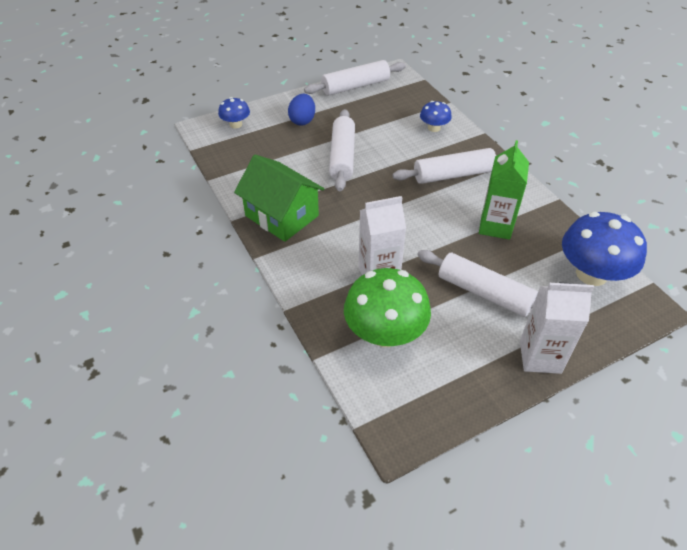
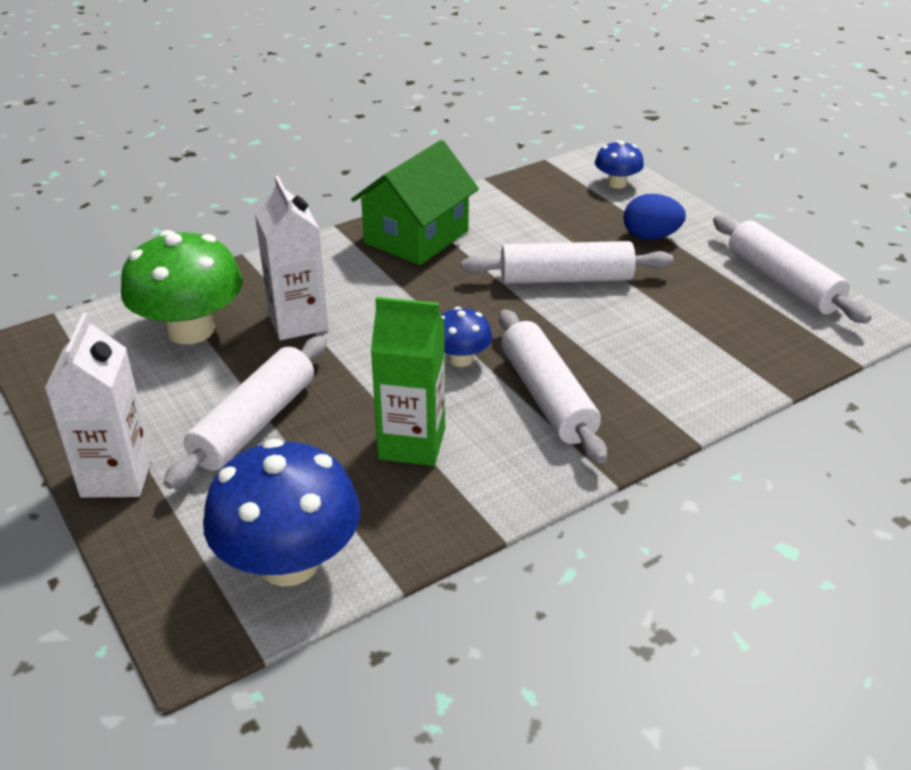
camera: 85 degrees right, 10 degrees down
blue mushroom [420,101,452,132] -> blue mushroom moved to [441,307,492,367]

